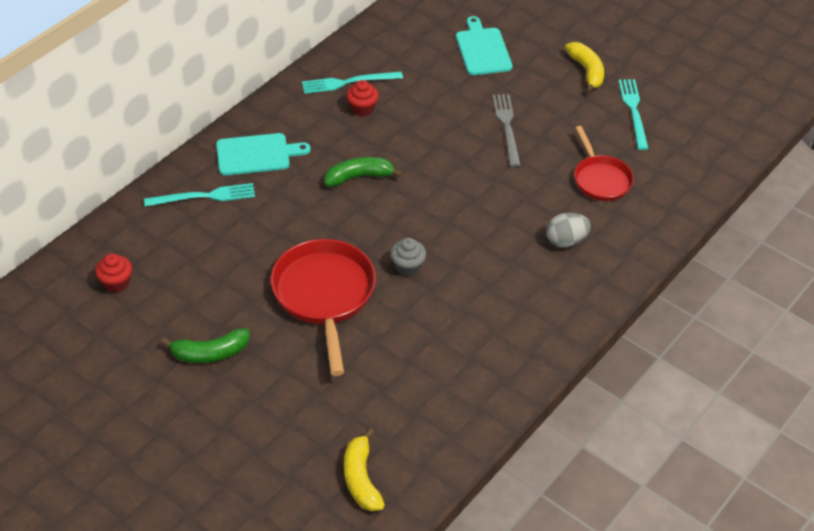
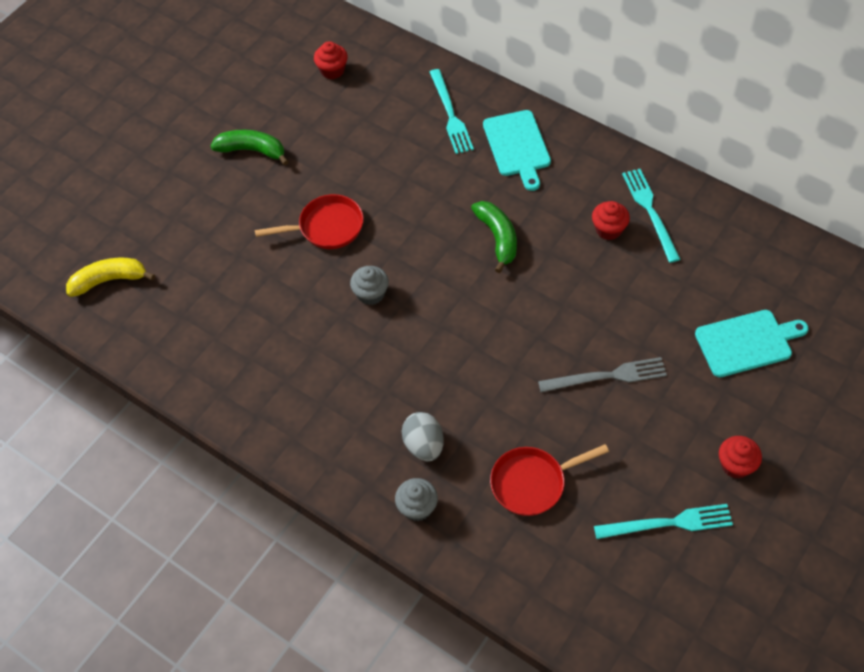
camera: 90 degrees right, 10 degrees up
green banana [161,328,250,363] -> green banana turned 120 degrees clockwise [211,130,289,165]
red pan [271,239,376,376] -> red pan [255,194,364,249], size x0.61
yellow banana [565,42,604,93] -> red cupcake [719,436,762,479]
none -> grey cupcake [395,478,438,521]

